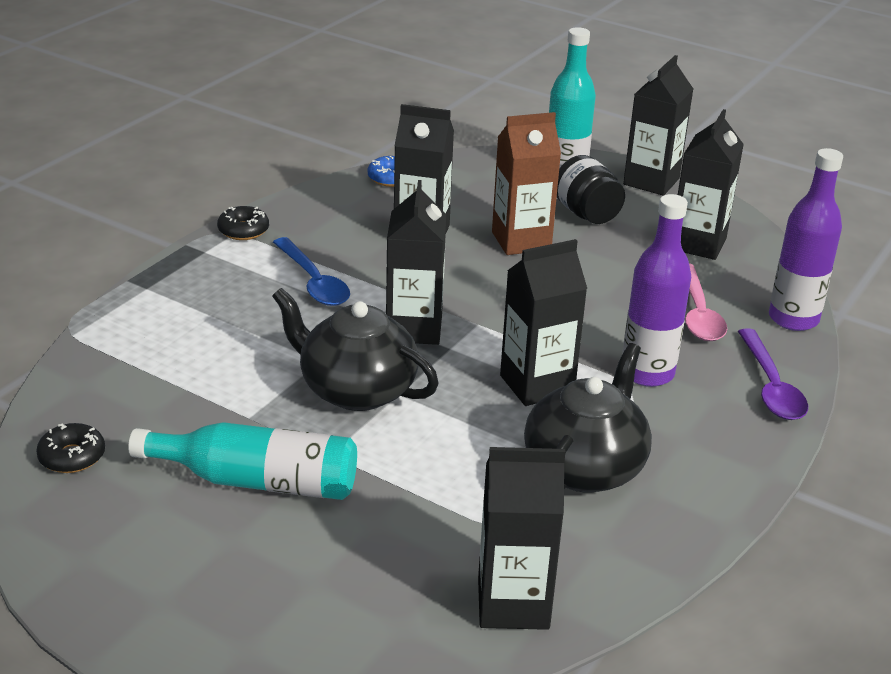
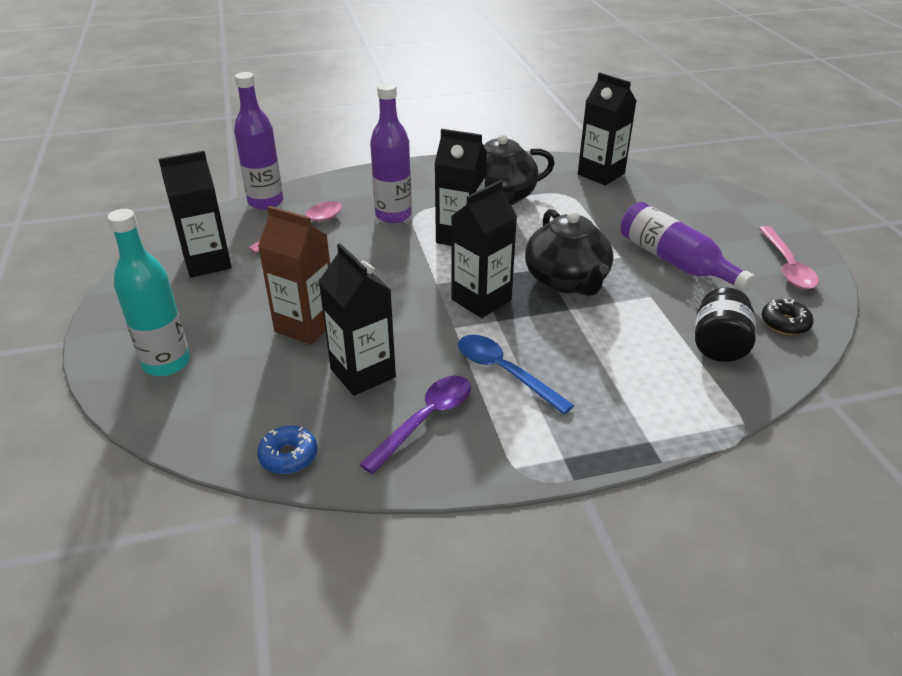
camera: 135 degrees left, 5 degrees up
turquoise bottle [128,422,357,500] -> purple bottle [621,202,756,293]
black donut [217,206,269,240] -> none
blue spoon [273,237,350,306] -> blue spoon turned 60 degrees counterclockwise [458,335,574,414]
black jar [557,155,625,224] -> black jar moved to [695,287,756,362]
black carton [623,55,693,196] -> none
purple spoon [738,329,808,420] -> purple spoon moved to [359,376,471,474]
none -> pink spoon [759,226,819,289]

